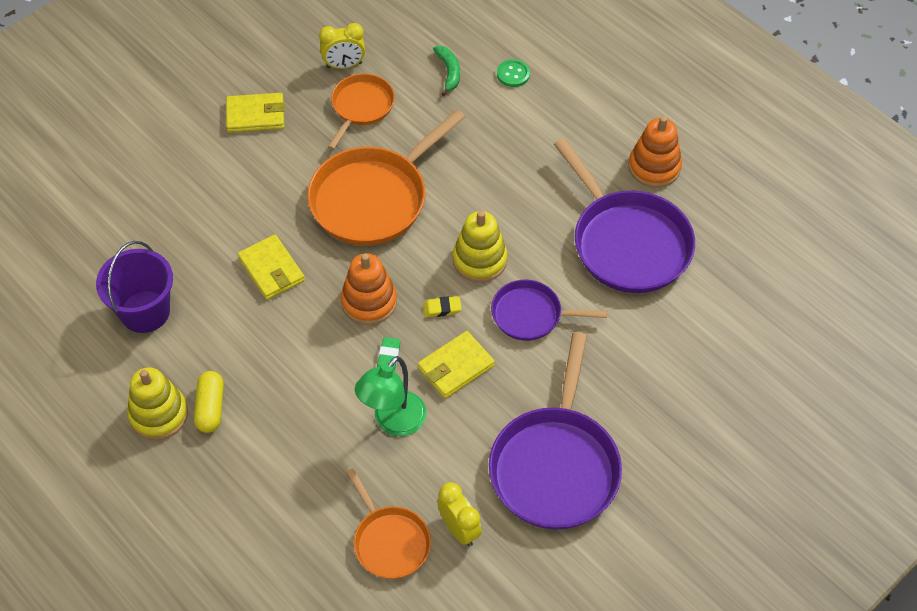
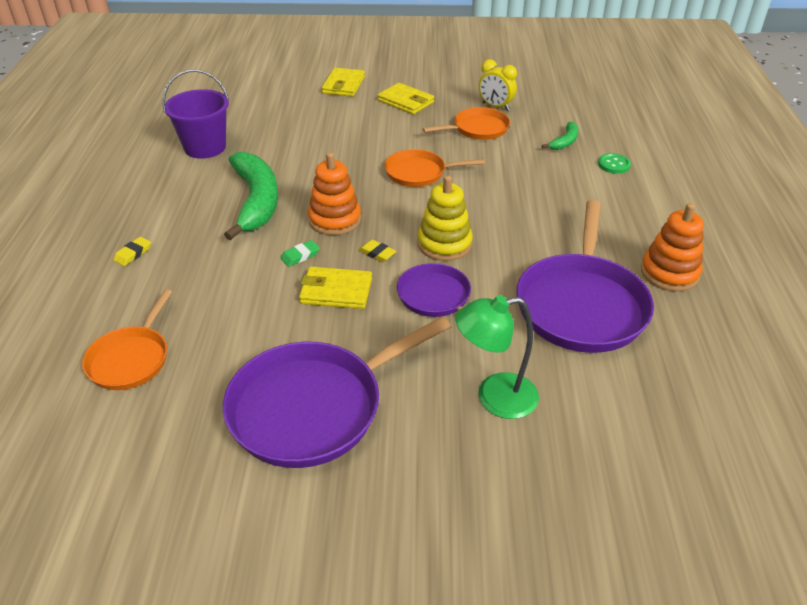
camera: 45 degrees right, 15 degrees down
yellow stacking toy [127,367,188,440] -> none
yellow capsule [194,371,224,433] -> none
yellow wallet [238,235,305,300] -> yellow wallet moved to [322,68,365,97]
orange pan [307,109,465,246] -> orange pan [384,149,485,187], size x0.57
green lamp [355,356,426,436] -> green lamp moved to [455,295,539,419]
yellow clock [437,482,482,546] -> none
none -> yellow eraser [113,237,151,266]
none -> green banana [224,152,278,240]

